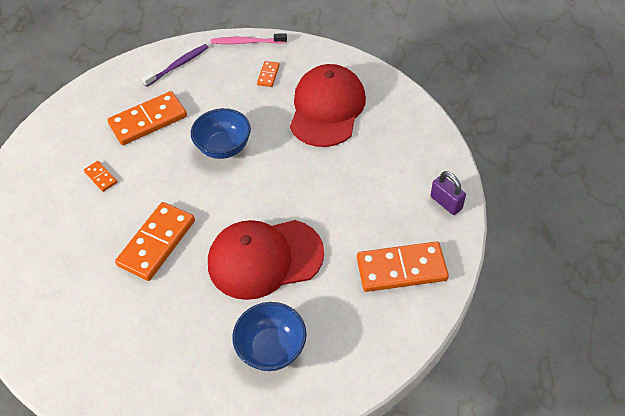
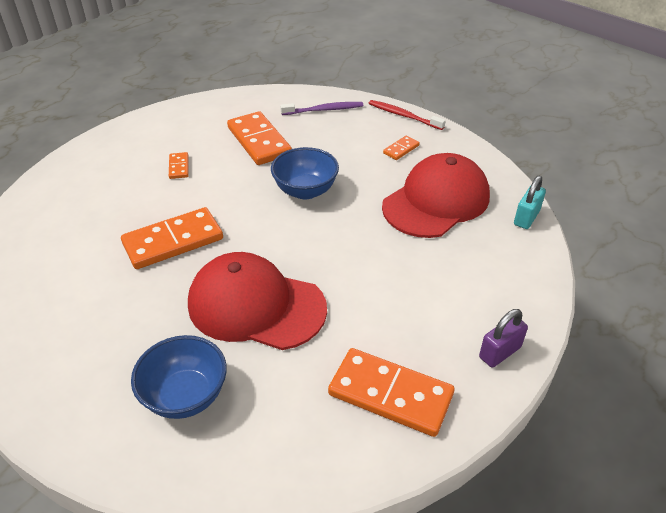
camera: 30 degrees right, 10 degrees down
orange domino [107,91,187,145] -> orange domino turned 60 degrees clockwise [227,111,292,165]
pink toothbrush [211,34,287,44] -> red toothbrush [369,100,446,130]
purple padlock [431,171,466,215] -> purple padlock turned 60 degrees clockwise [479,309,528,368]
none -> turquoise padlock [514,176,546,229]

